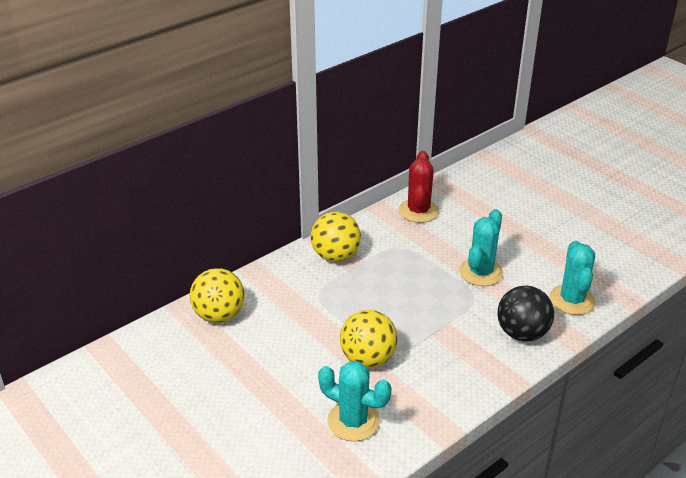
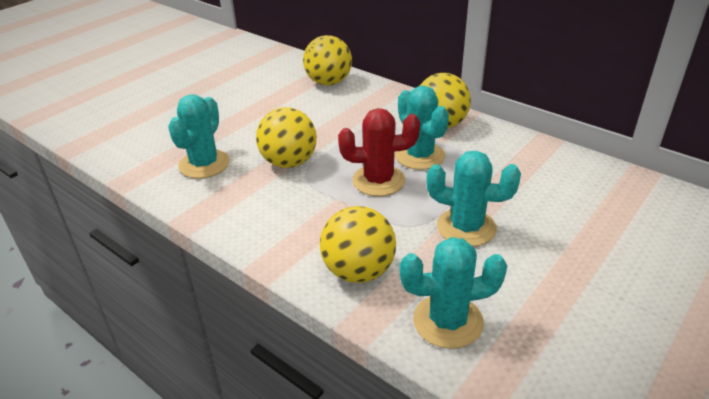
camera: 80 degrees right, 0 degrees up
red cactus [399,151,439,223] -> red cactus moved to [338,108,420,196]
black ball [497,286,554,342] -> yellow ball [320,206,396,283]
none -> turquoise cactus [395,86,449,170]

